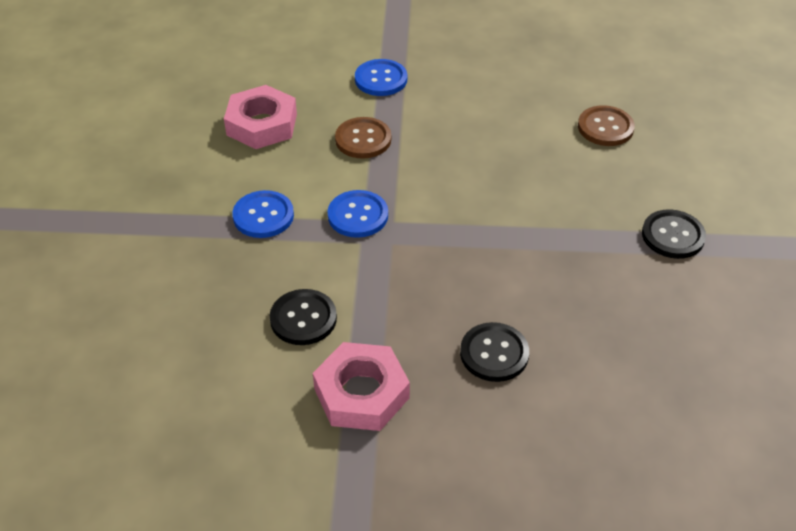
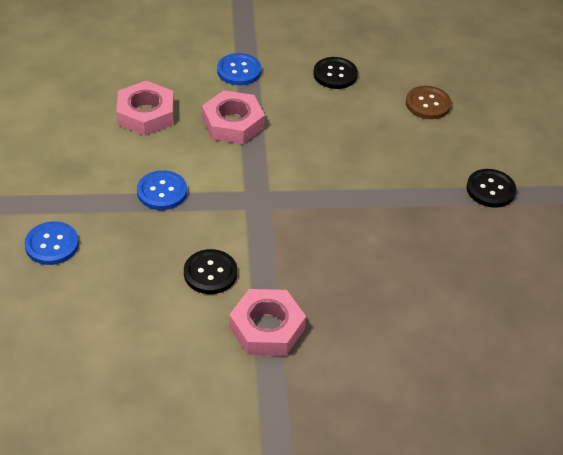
camera: 10 degrees left, 0 degrees up
blue button [328,190,388,238] -> blue button moved to [25,221,79,265]
brown button [335,117,391,159] -> pink nut [202,90,265,144]
black button [460,322,529,382] -> black button moved to [313,57,358,89]

